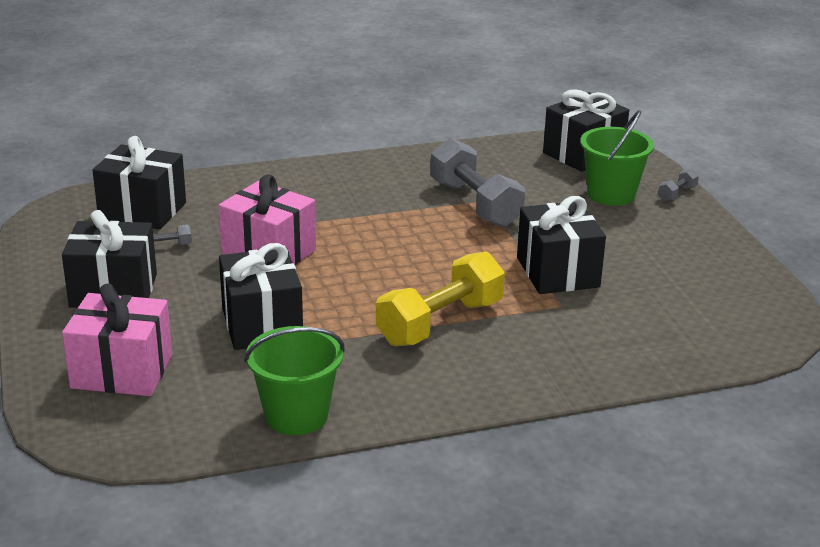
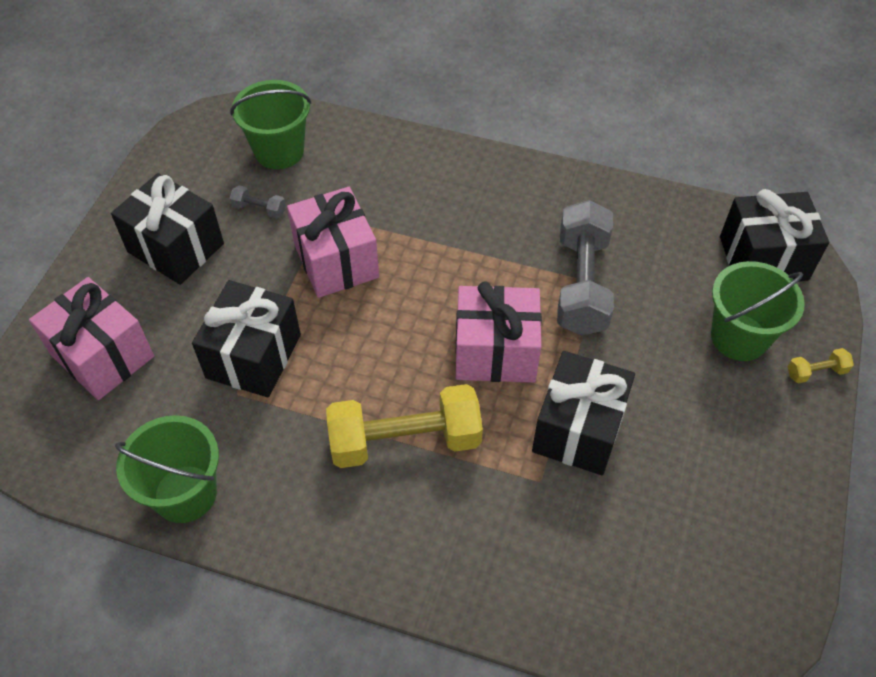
camera: 35 degrees right, 25 degrees up
black gift [93,136,186,229] -> green bucket [230,80,311,169]
grey dumbbell [658,168,699,201] -> yellow dumbbell [788,348,854,384]
none -> pink gift [456,281,542,383]

